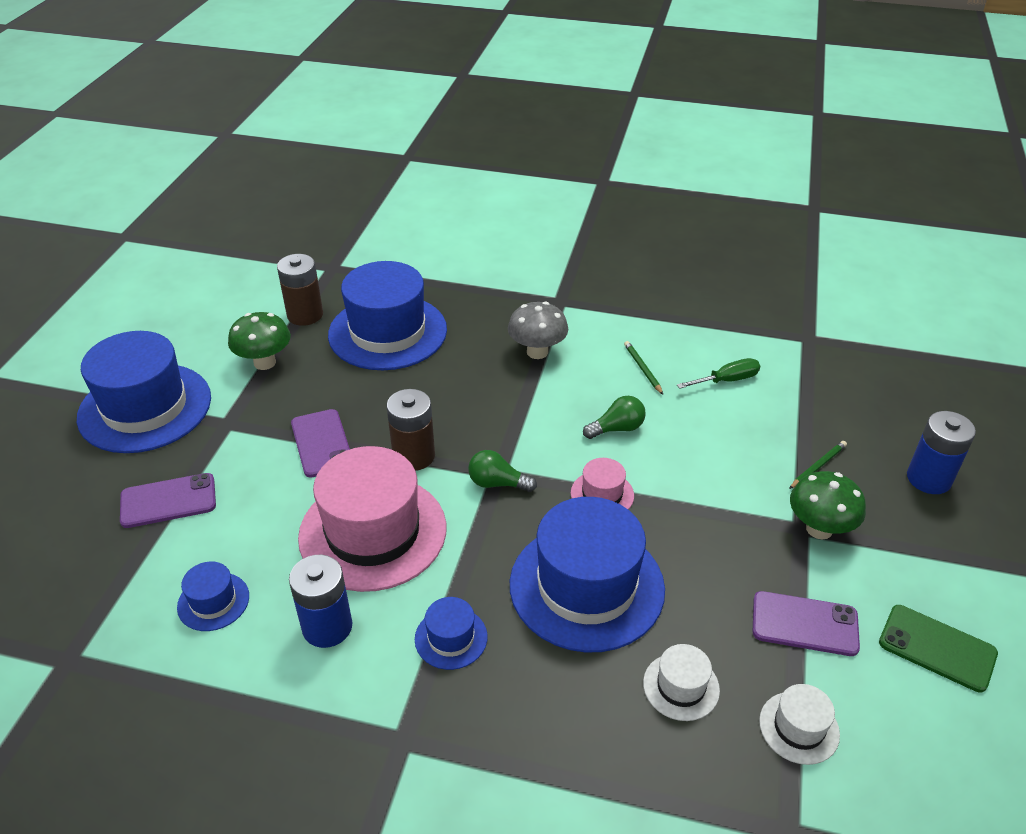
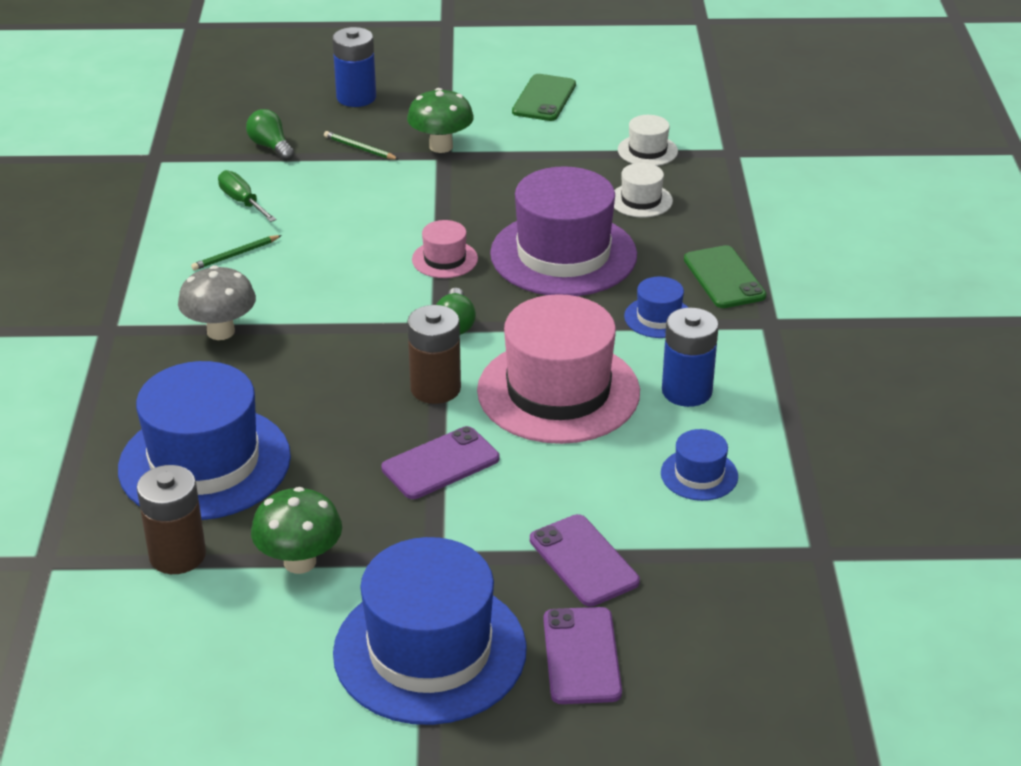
camera: 105 degrees left, 5 degrees down
blue hat [510,497,665,653] -> purple hat [490,166,637,296]
green light bulb [583,396,646,439] -> green light bulb moved to [246,109,294,161]
purple phone [753,591,860,656] -> purple phone moved to [543,607,622,704]
none -> green phone [684,245,767,308]

